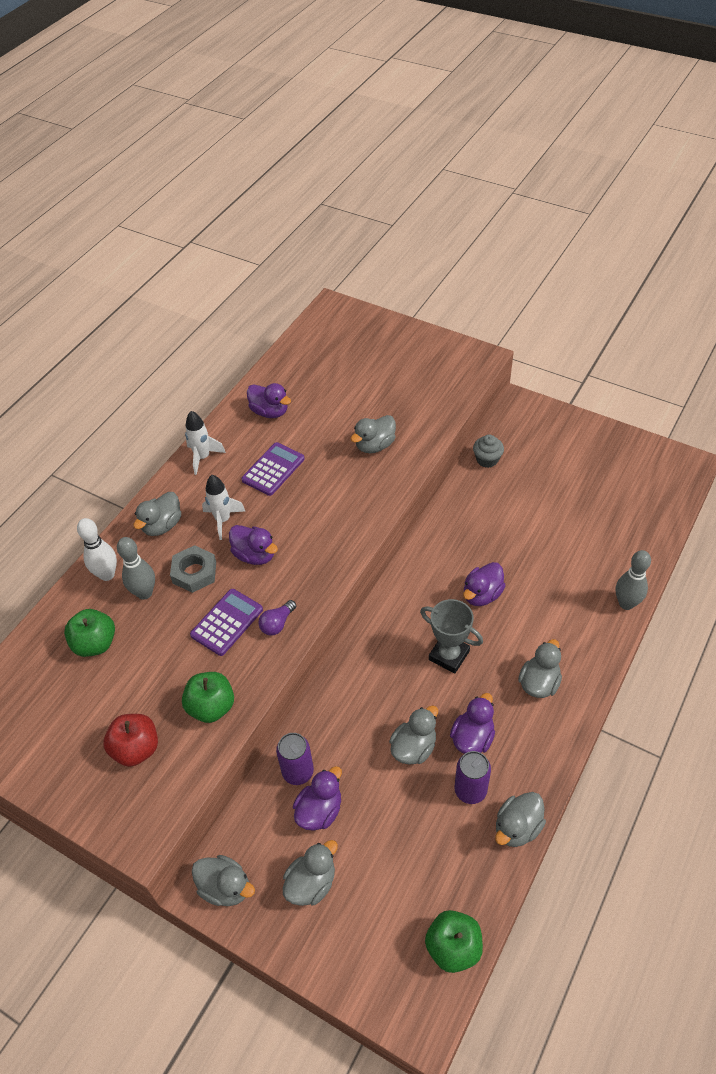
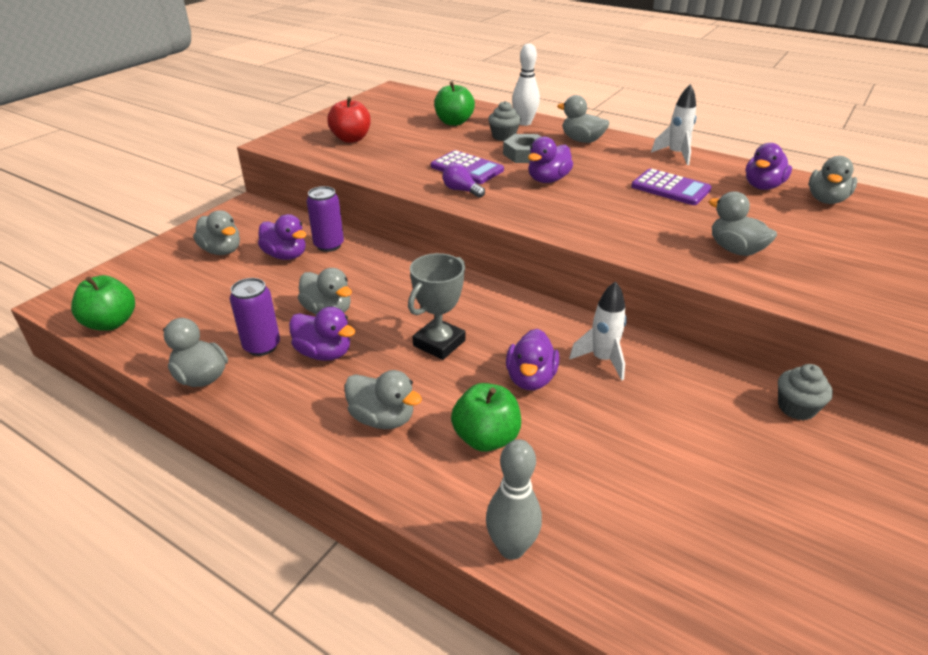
camera: 90 degrees right, 15 degrees down
grey bowling pin [117,537,155,600] -> grey cupcake [488,101,521,141]
green apple [182,672,234,723] -> green apple moved to [451,383,521,452]
grey duck [192,855,255,906] -> grey duck moved to [809,156,857,204]
white rocket [202,475,245,540] -> white rocket moved to [569,281,627,381]
purple duck [463,562,506,606] -> purple duck turned 120 degrees counterclockwise [506,329,559,390]

